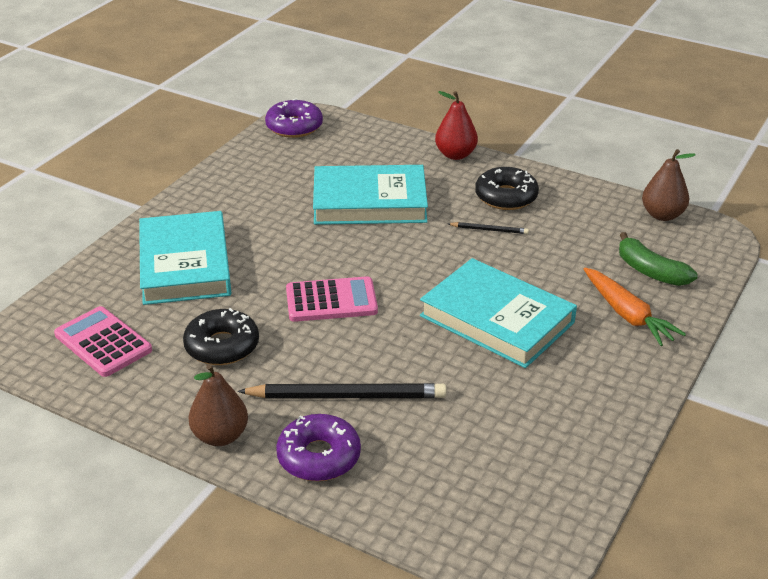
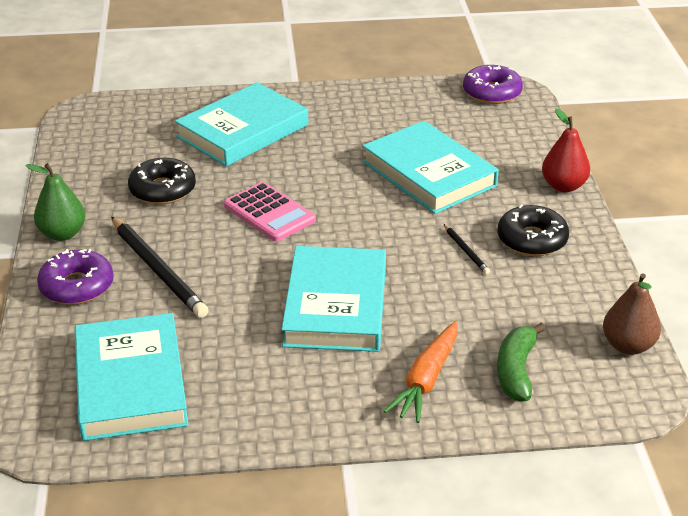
camera: 55 degrees right, 0 degrees up
pink calculator [54,306,152,377] -> none
brown pear [189,364,248,446] -> green pear [25,163,85,241]
none -> turquoise book [75,313,189,441]

